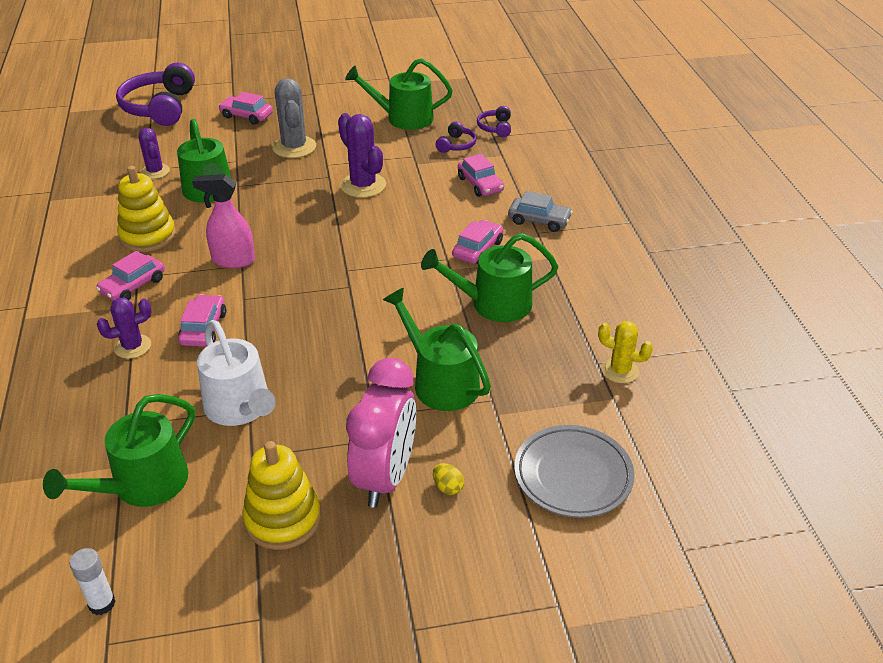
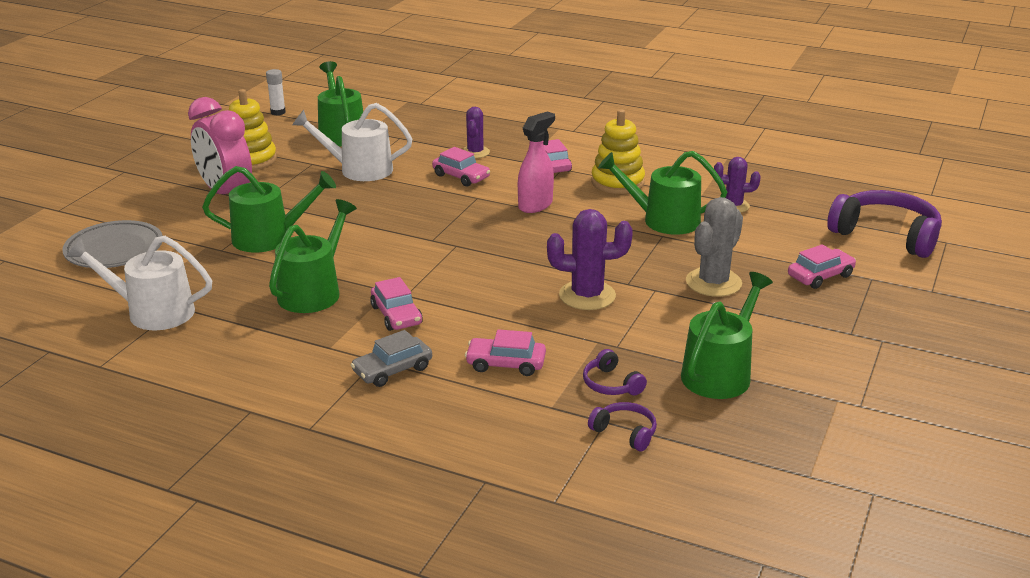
camera: 125 degrees right, 10 degrees down
grey cactus [272,78,316,158] -> grey cactus turned 75 degrees counterclockwise [686,197,743,297]
yellow egg [433,463,464,495] -> none
yellow cactus [598,321,653,383] -> white watering can [66,236,212,330]

